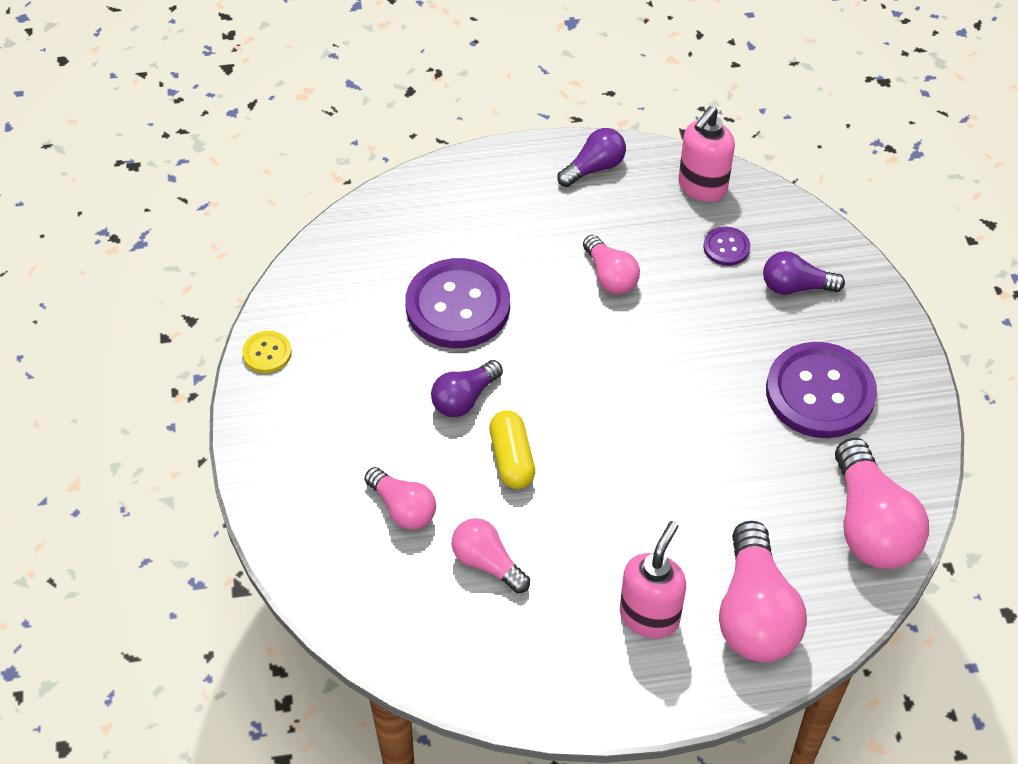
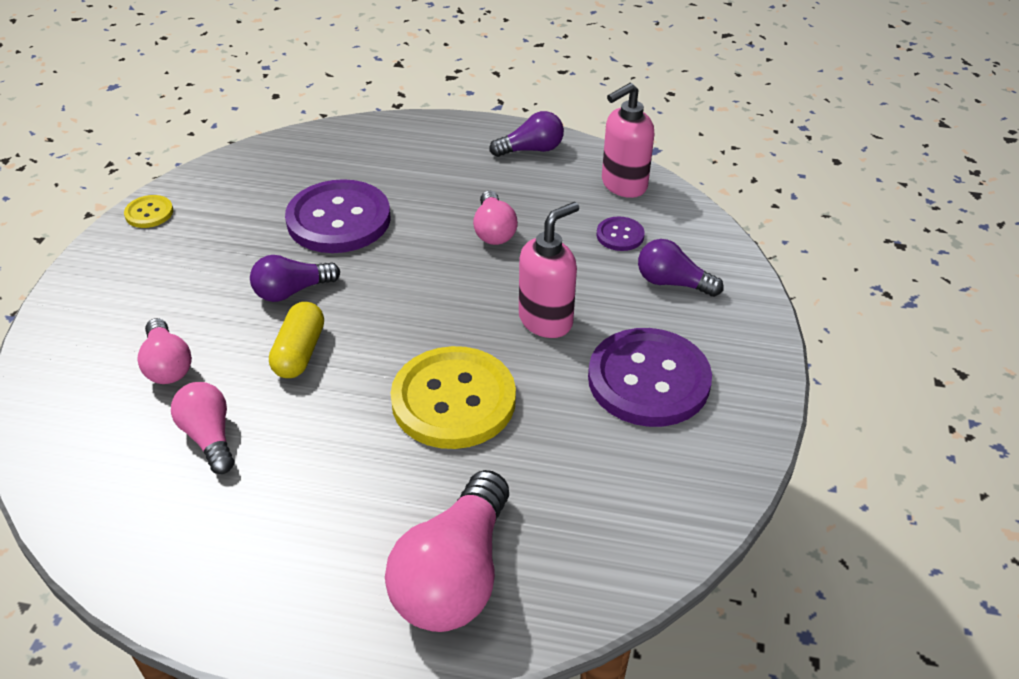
camera: 20 degrees right, 10 degrees down
pink soap dispenser [620,521,686,639] -> pink soap dispenser moved to [519,202,579,338]
pink light bulb [835,438,929,569] -> none
none -> yellow button [390,346,516,449]

